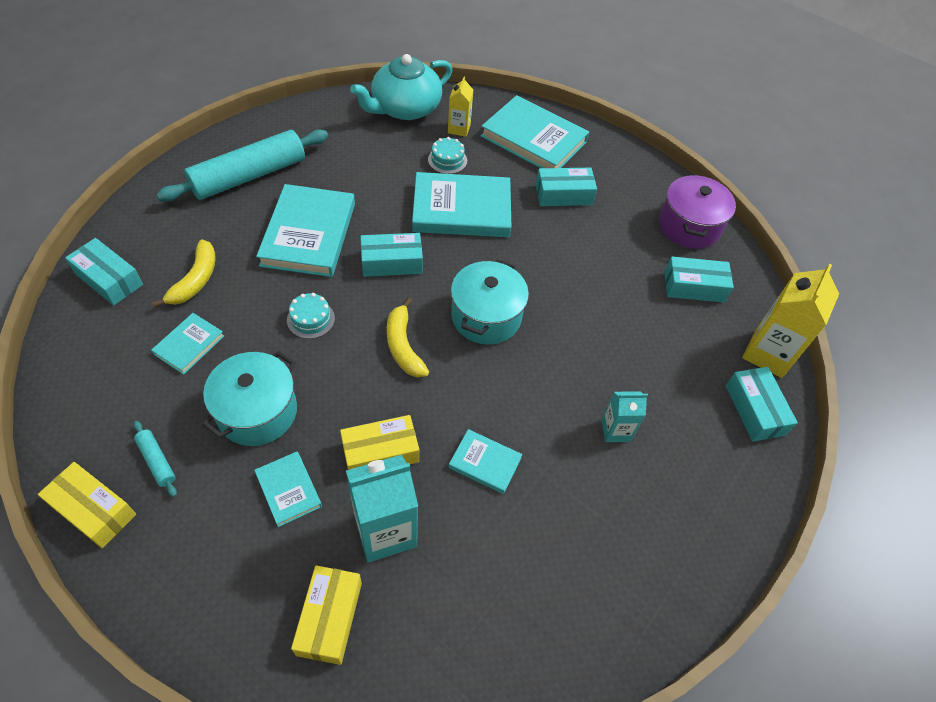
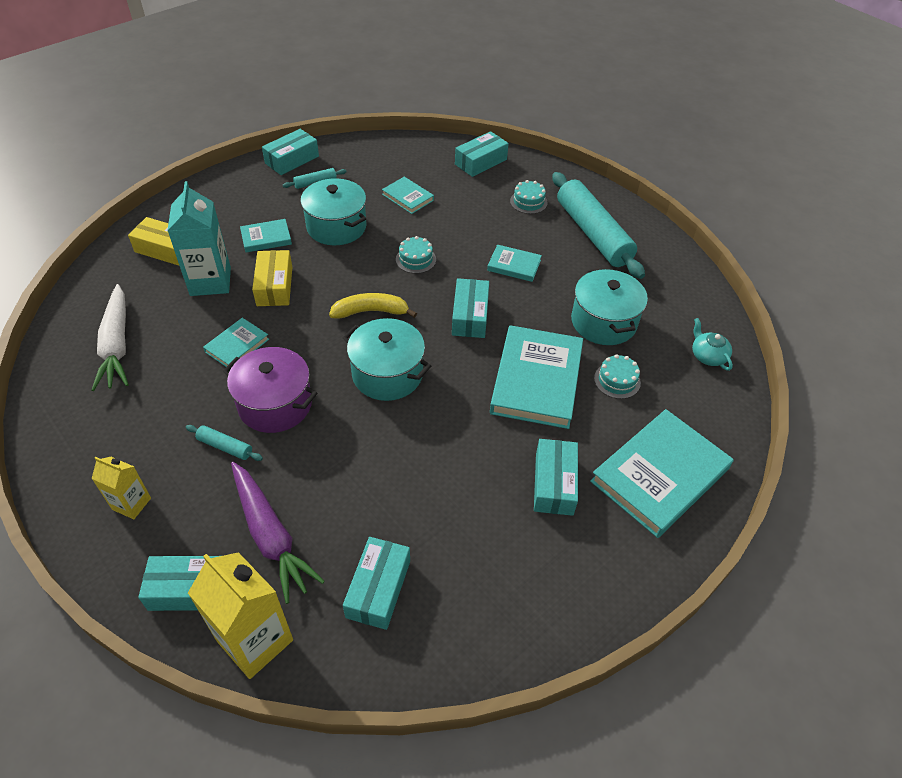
camera: 105 degrees right, 5 degrees down
yellow box [38,462,136,548] -> turquoise box [262,129,319,175]
yellow banana [152,239,216,307] -> none
turquoise book [256,184,355,277] -> turquoise book [487,244,542,282], size x0.50
turquoise teapot [350,54,452,120] -> turquoise teapot [692,318,733,371], size x0.46
yellow carton [448,77,474,137] -> yellow carton moved to [91,457,151,519]
turquoise carton [601,391,648,442] -> turquoise rolling pin [186,425,263,461]
purple pot [659,174,736,249] -> purple pot moved to [223,347,317,433]
none -> white carrot [92,284,129,391]
none -> purple carrot [231,462,325,604]
none -> turquoise cake [510,180,548,214]
none -> turquoise pot [571,268,648,345]

